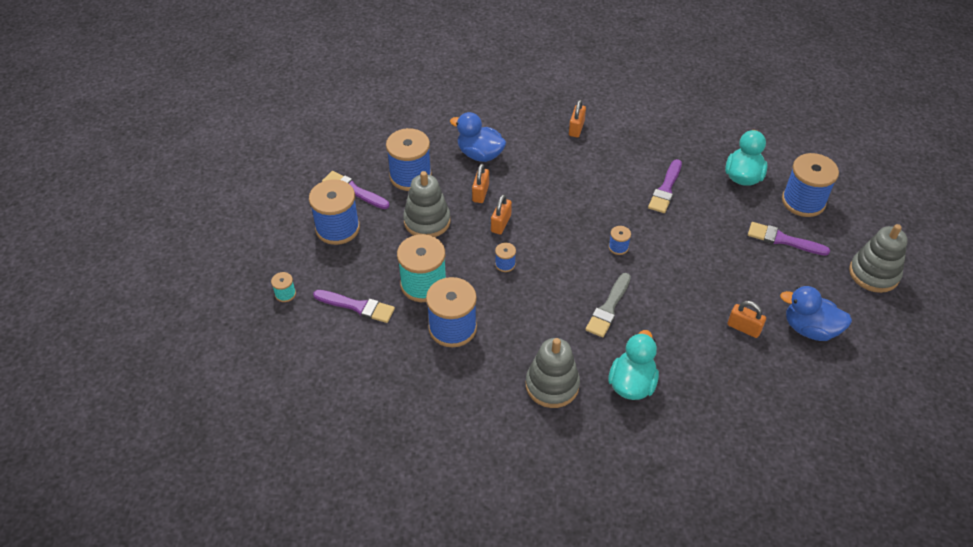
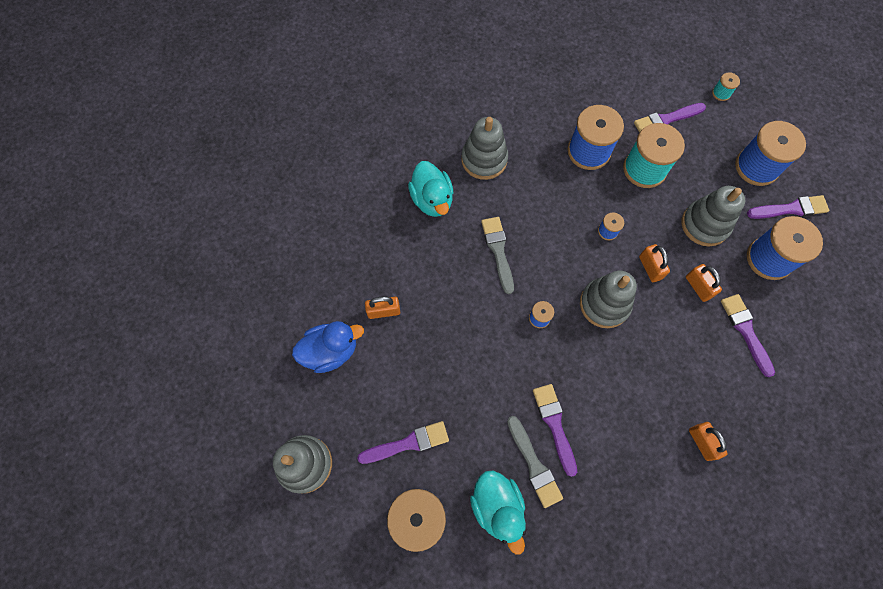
camera: 140 degrees right, 20 degrees up
blue duck [450,112,506,162] -> purple brush [721,294,775,377]
none -> grey brush [507,416,563,508]
none -> grey stacking toy [580,271,637,328]

